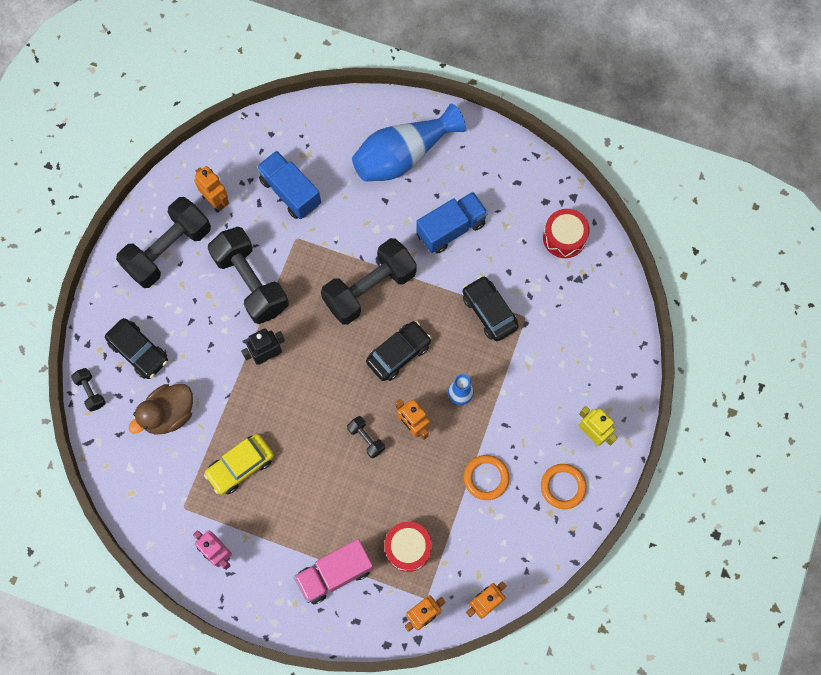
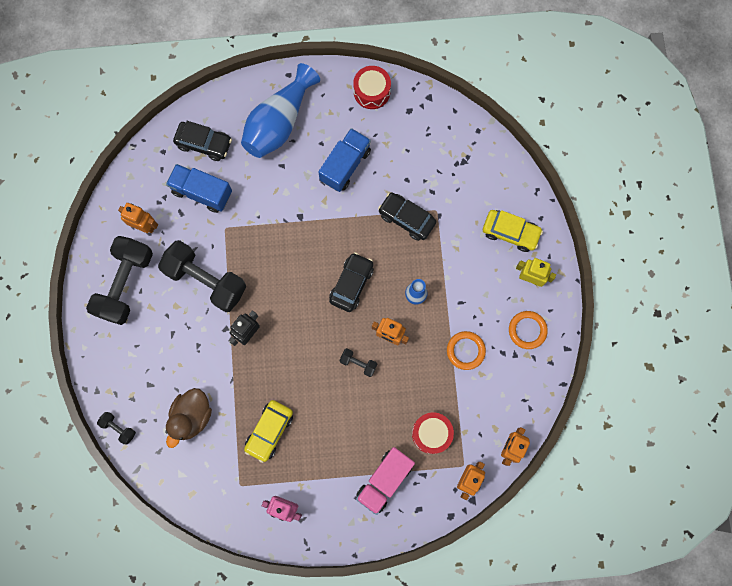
camera: 25 degrees left, 5 degrees up
black car [105,318,168,379] -> black car moved to [173,121,232,161]
black dumbbell [321,238,417,325] -> none
red drum [543,209,590,258] -> red drum moved to [353,66,391,109]
none -> yellow car [483,210,543,252]

